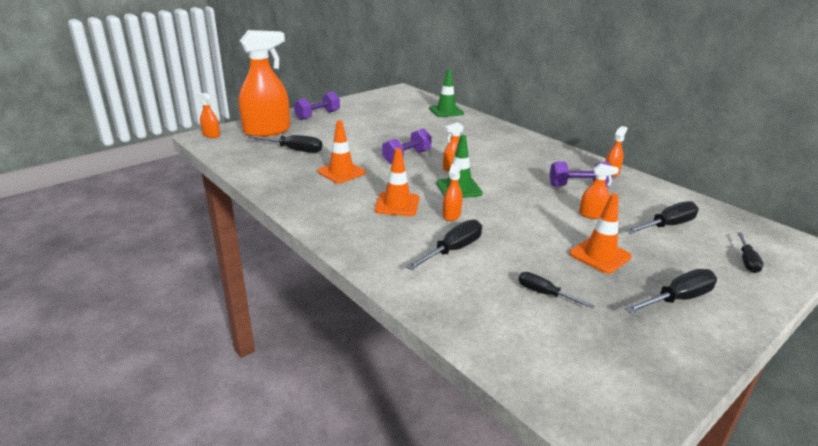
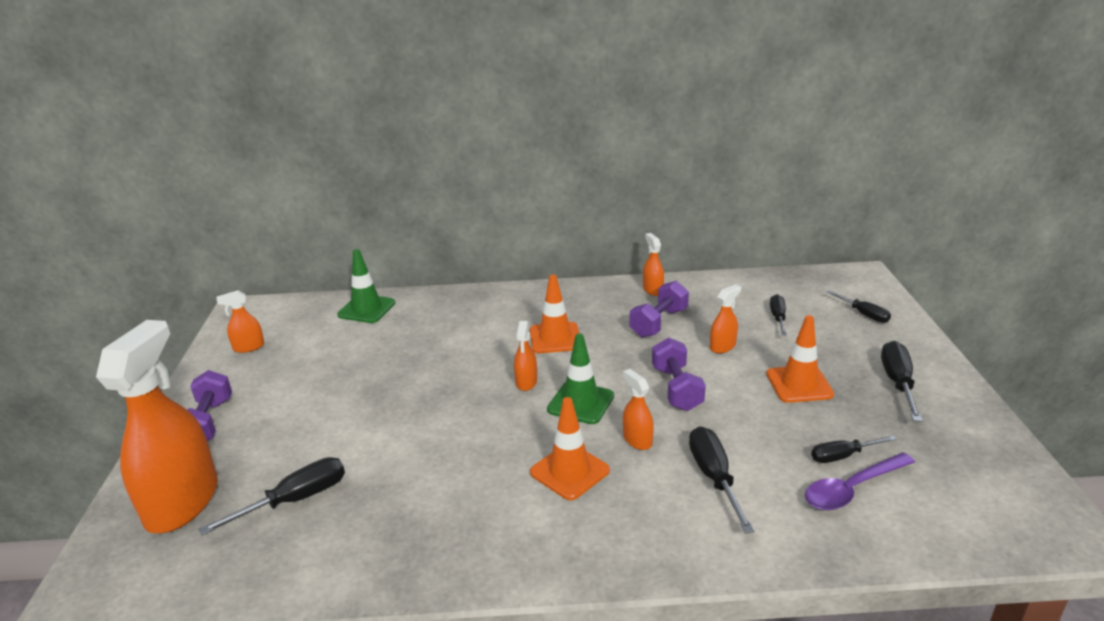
camera: 50 degrees left, 0 degrees up
orange spray bottle [195,92,220,138] -> orange spray bottle moved to [217,290,264,353]
orange traffic cone [318,120,366,183] -> orange traffic cone moved to [530,274,579,353]
purple dumbbell [382,128,432,164] -> purple dumbbell moved to [652,337,706,411]
black screwdriver [626,201,699,234] -> black screwdriver [770,294,787,336], size x0.66
none -> purple spoon [805,452,915,510]

